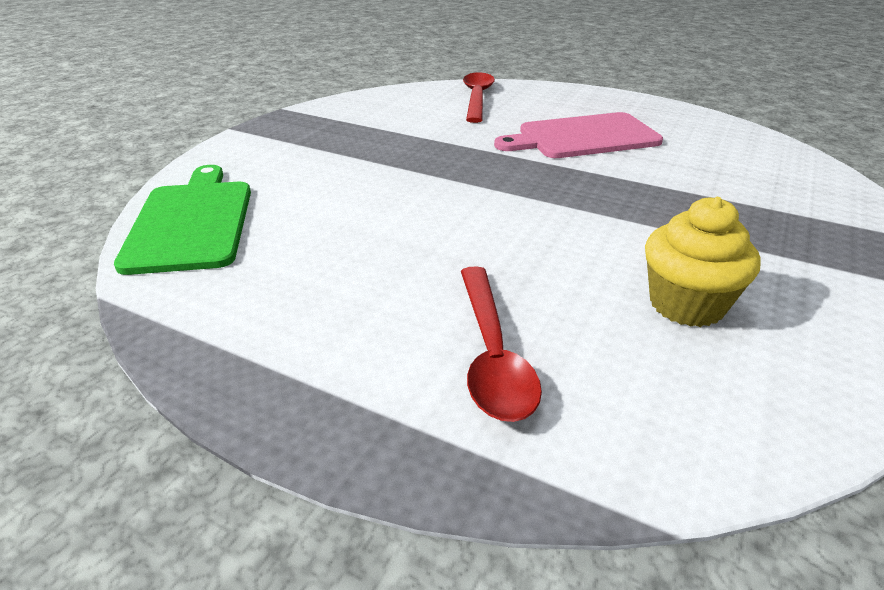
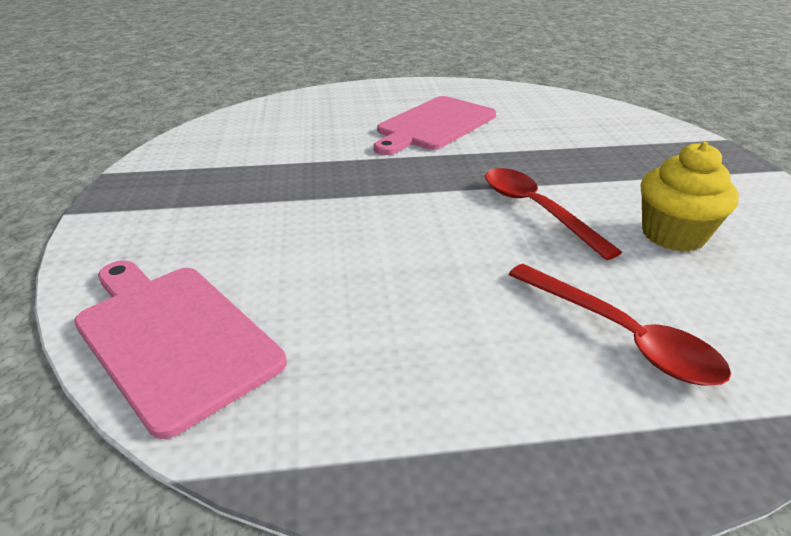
camera: 35 degrees left, 0 degrees up
green cutting board [114,165,251,275] -> pink cutting board [74,260,286,439]
red spoon [463,72,495,123] -> red spoon moved to [485,168,622,260]

